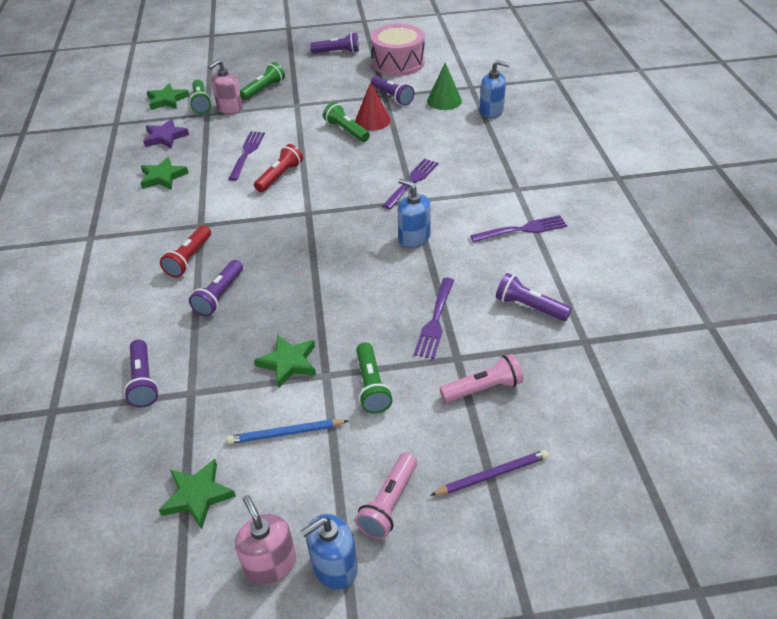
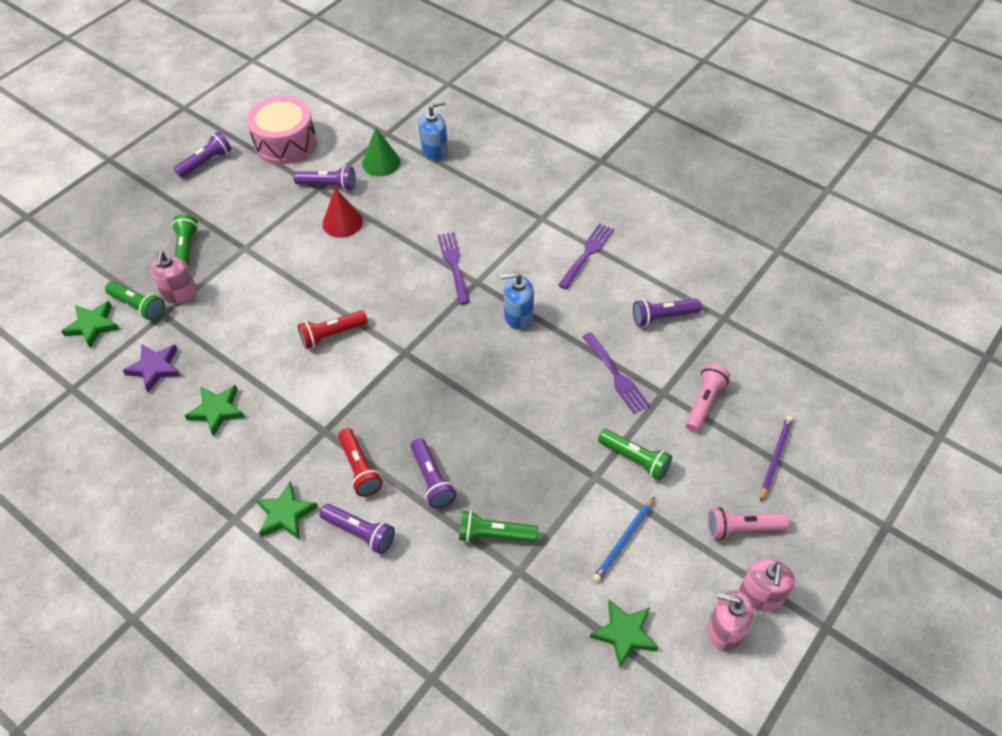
camera: 45 degrees left, 10 degrees up
purple flashlight [124,339,159,408] -> purple flashlight moved to [320,504,395,554]
purple fork [228,131,265,181] -> none
red flashlight [254,144,303,192] -> red flashlight turned 105 degrees counterclockwise [298,310,368,349]
green star [254,335,316,389] -> green star moved to [255,481,318,539]
blue soap dispenser [301,514,358,589] -> pink soap dispenser [739,559,795,612]
green flashlight [323,102,370,142] -> green flashlight moved to [459,510,538,543]
pink flashlight [355,453,417,539] -> pink flashlight turned 105 degrees clockwise [707,507,789,540]

